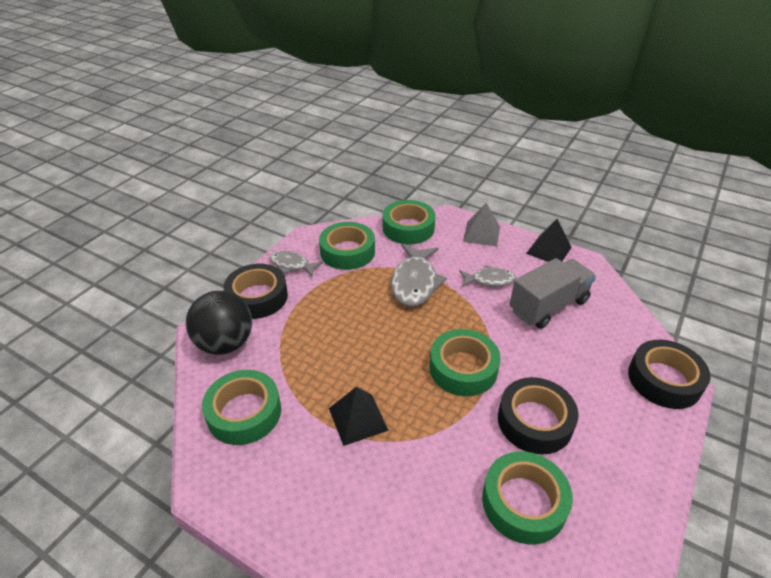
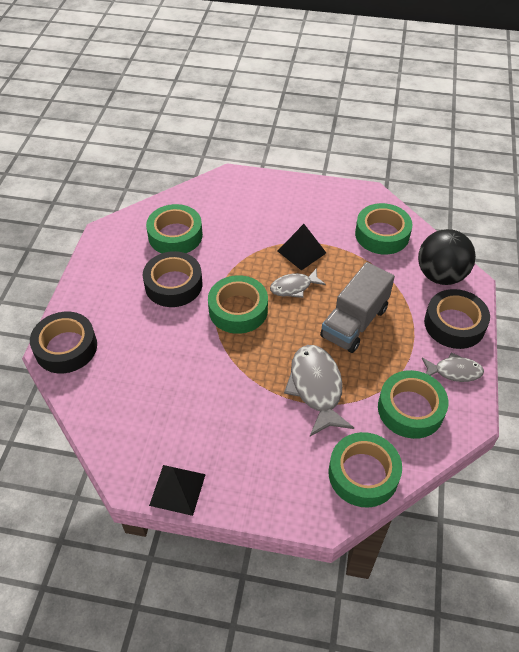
camera: 160 degrees right, 10 degrees up
grey fish [459,265,516,287] -> grey fish moved to [270,269,326,298]
grey pyramid [463,203,500,247] -> none
grey truck [510,258,596,329] -> grey truck moved to [320,262,395,353]

